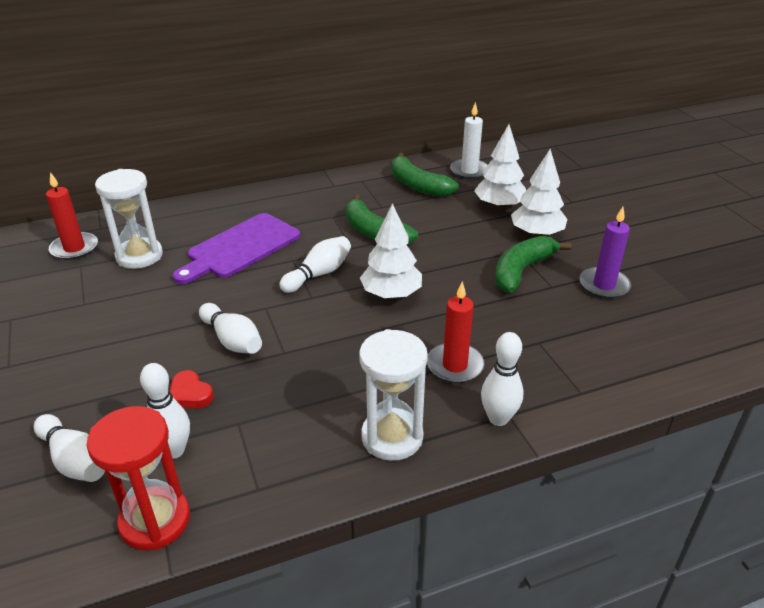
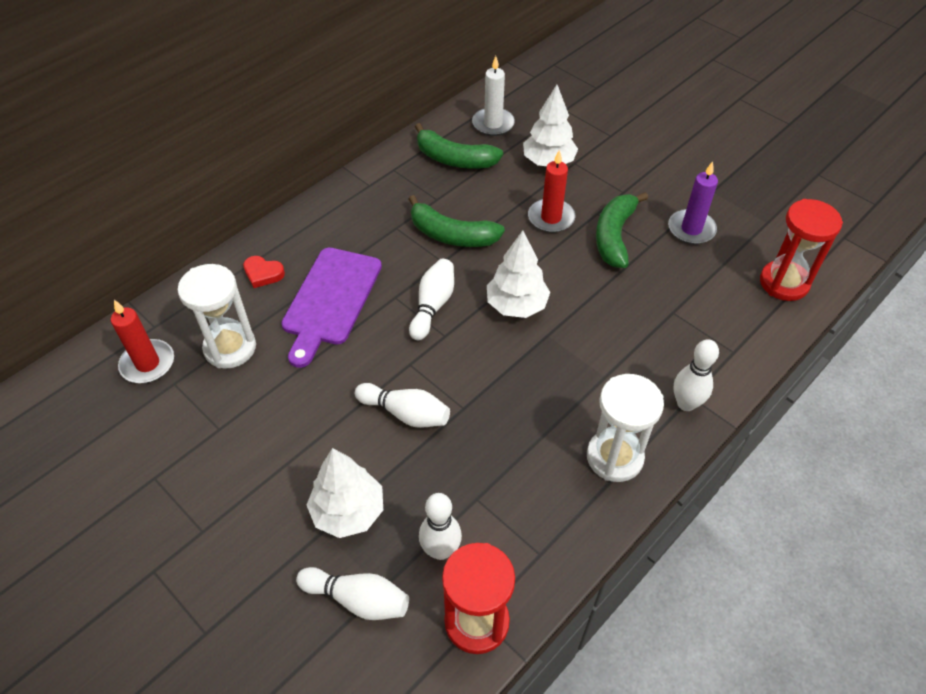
camera: 25 degrees left, 15 degrees up
red heart [170,370,214,408] -> red heart moved to [243,256,285,288]
red candle [427,281,484,383] -> red candle moved to [528,150,575,233]
white tree [511,149,567,237] -> white tree moved to [307,448,383,538]
none -> red hourglass [760,199,843,301]

